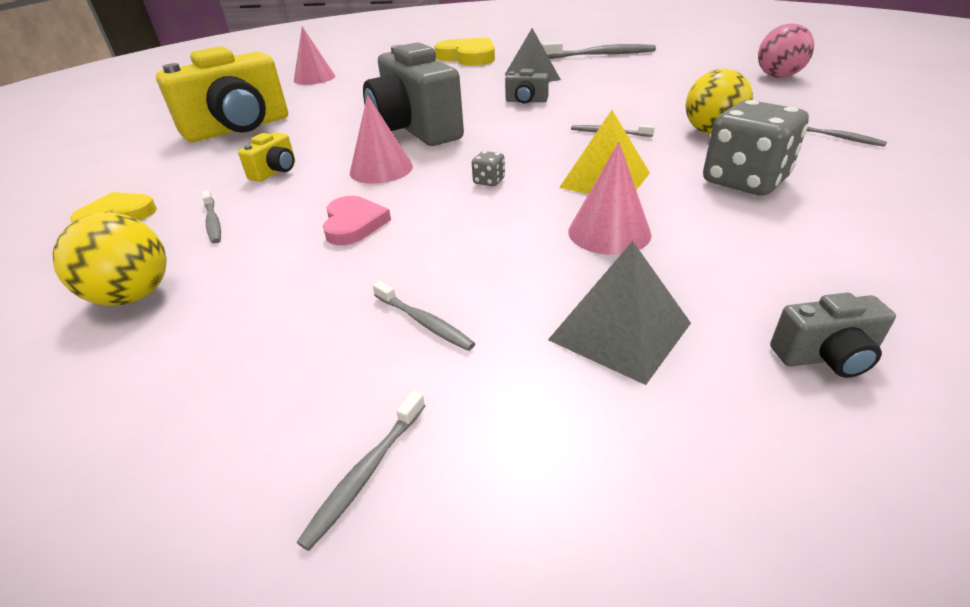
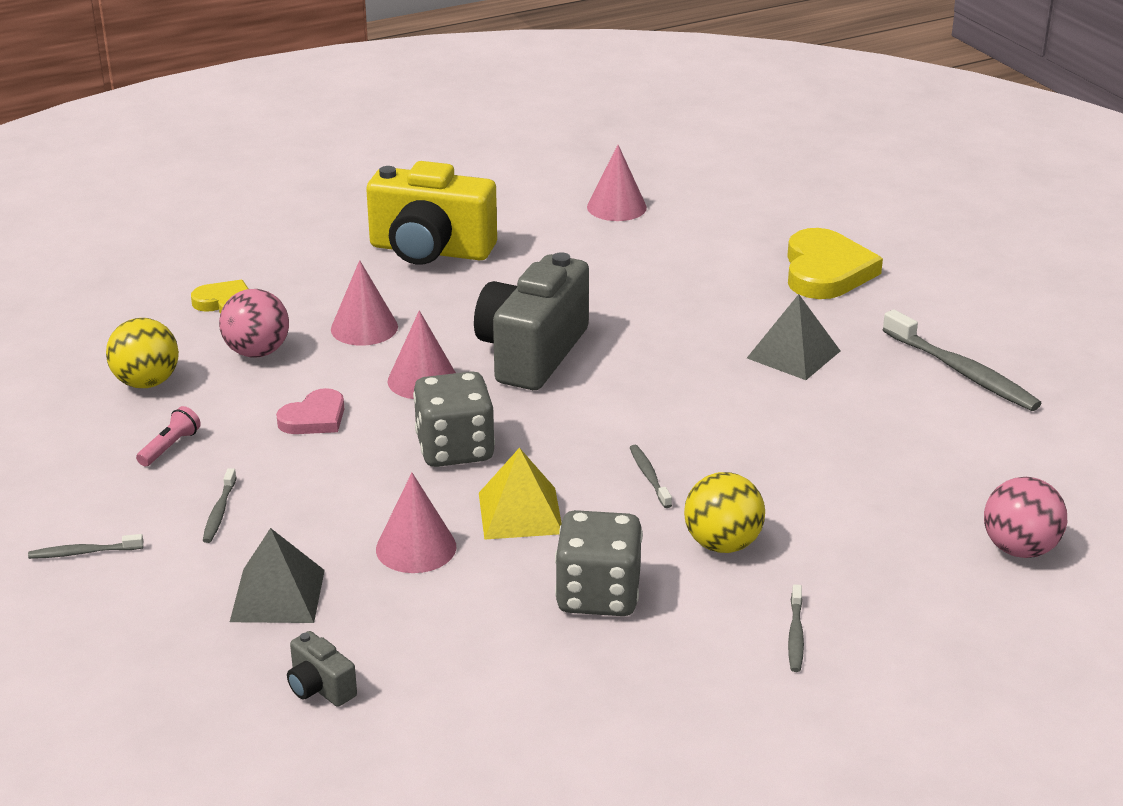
camera: 50 degrees right, 5 degrees down
grey toothbrush [202,190,221,244] -> pink ball [219,289,289,358]
yellow camera [238,132,295,182] -> pink cone [331,260,398,346]
grey dice [472,151,505,186] -> grey dice [413,371,495,467], size x2.45
grey camera [505,69,549,104] -> none
none -> pink flashlight [136,406,201,467]

